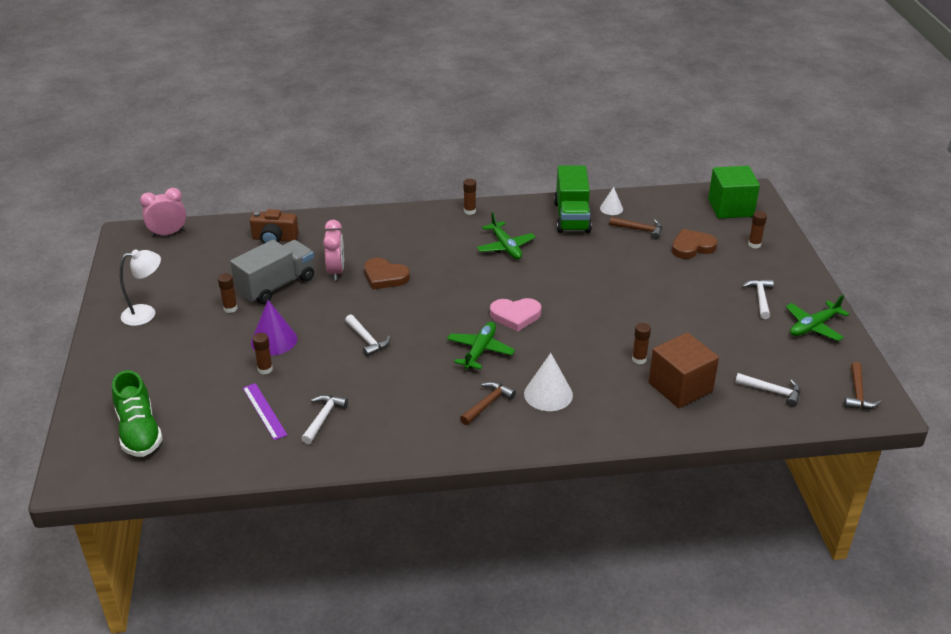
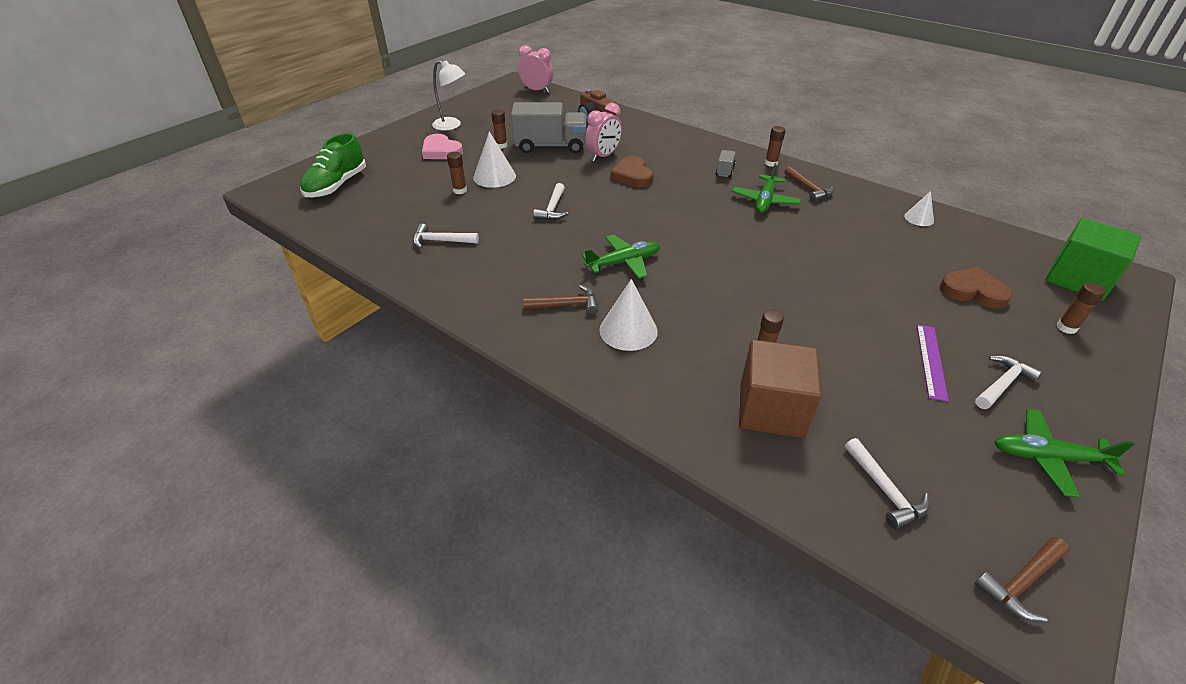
camera: 45 degrees right, 5 degrees up
purple ruler [243,383,287,440] -> purple ruler moved to [917,325,949,402]
purple cone [251,300,297,355] -> white cone [473,131,516,188]
white hammer [301,395,348,444] -> white hammer turned 150 degrees counterclockwise [413,224,479,249]
pink heart [490,298,541,332] -> pink heart moved to [422,134,463,159]
green truck [554,166,592,233] -> none
brown hammer [609,217,662,240] -> brown hammer moved to [784,166,834,202]
none -> grey truck [715,150,736,177]

